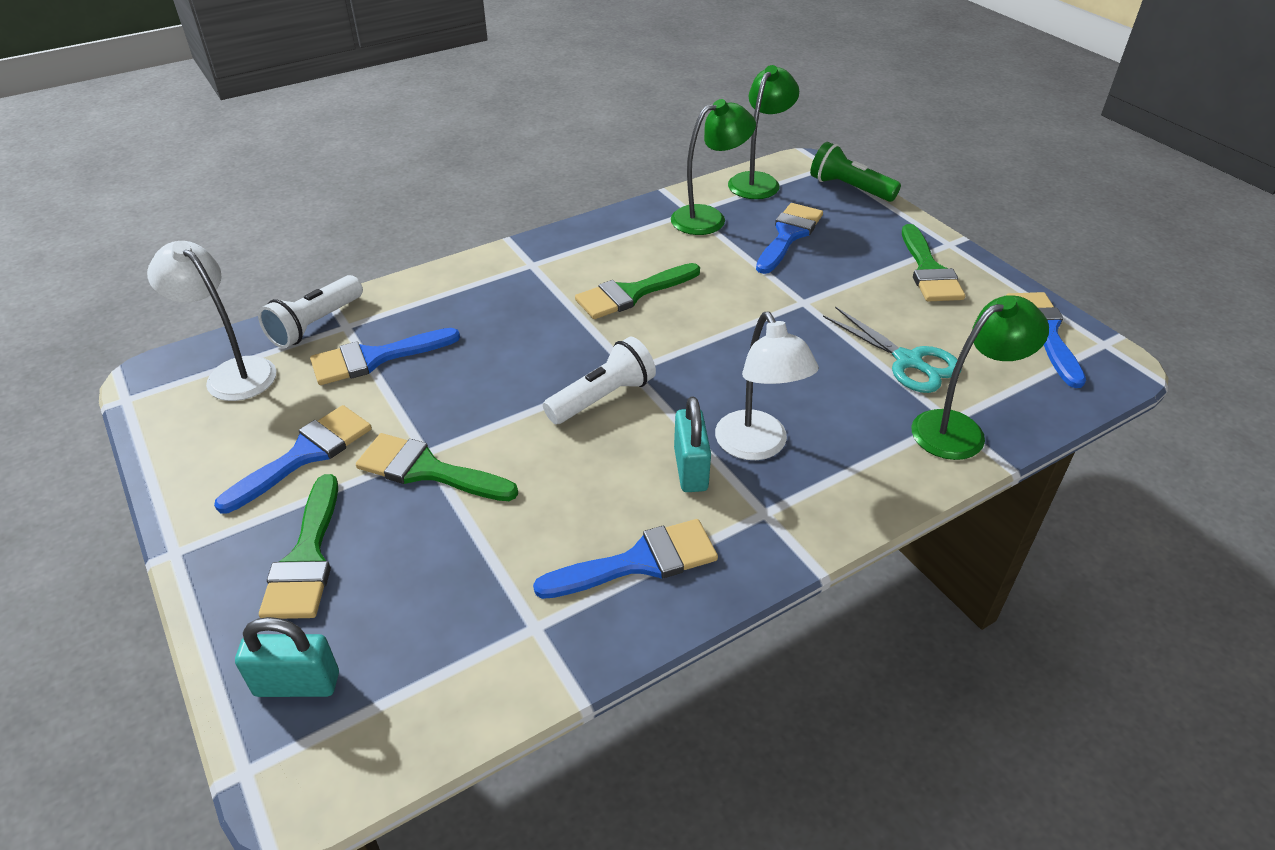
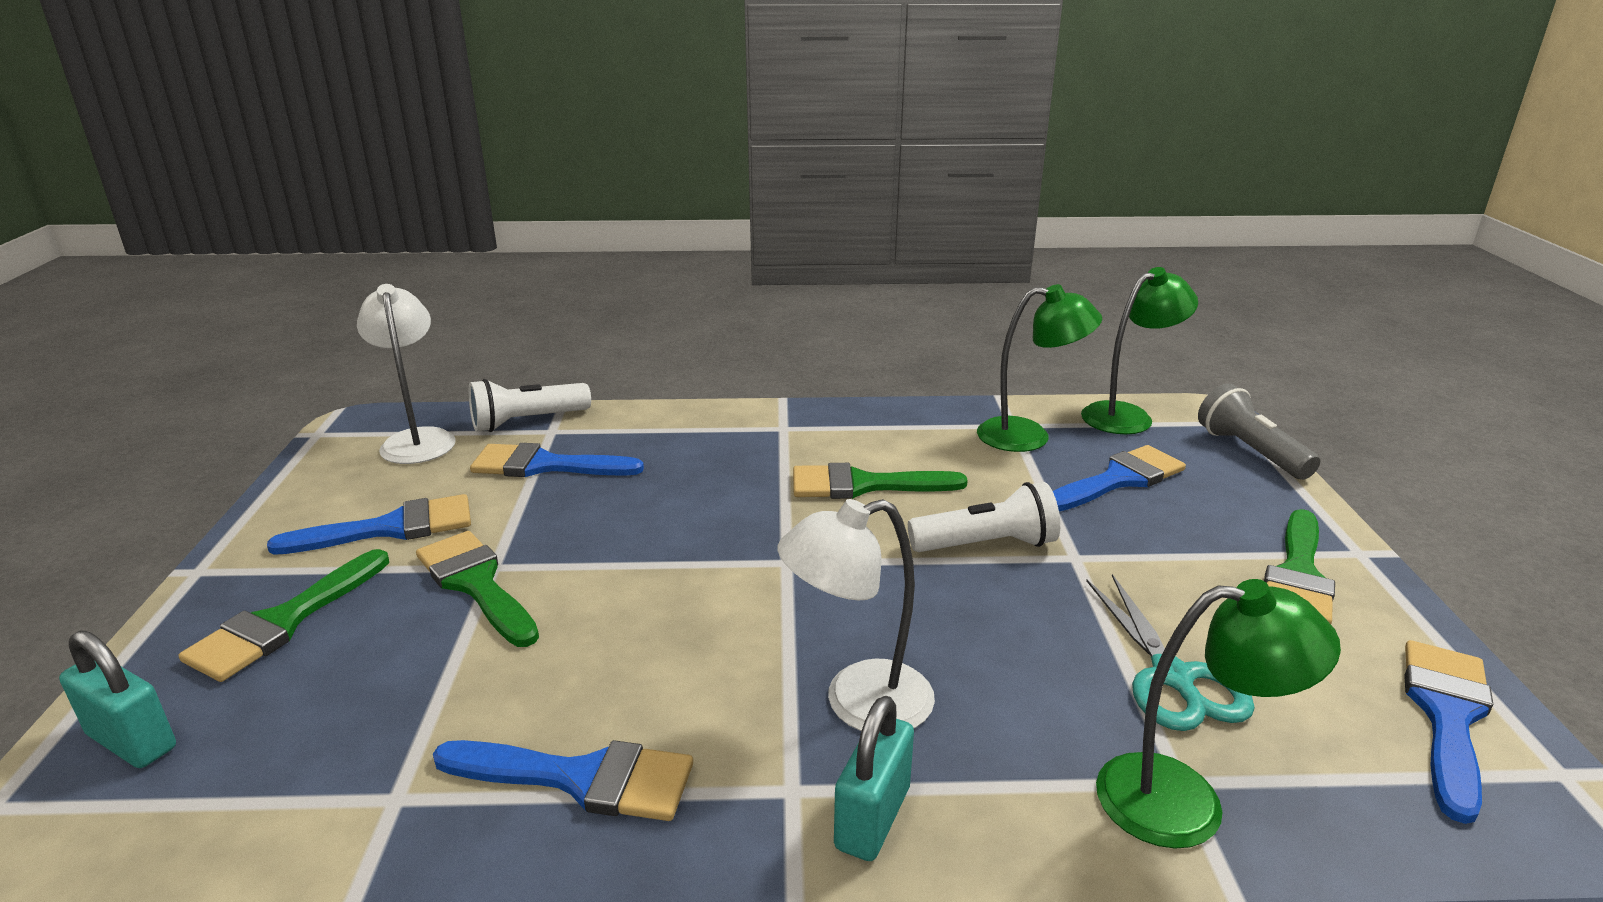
camera: 30 degrees right, 15 degrees down
white flashlight [543,337,656,424] -> white flashlight moved to [908,482,1060,552]
turquoise padlock [674,396,711,492] -> turquoise padlock moved to [834,696,914,861]
white lamp [715,312,819,460] -> white lamp turned 60 degrees clockwise [777,499,935,731]
green flashlight [810,142,901,202] -> grey flashlight [1198,383,1320,480]

